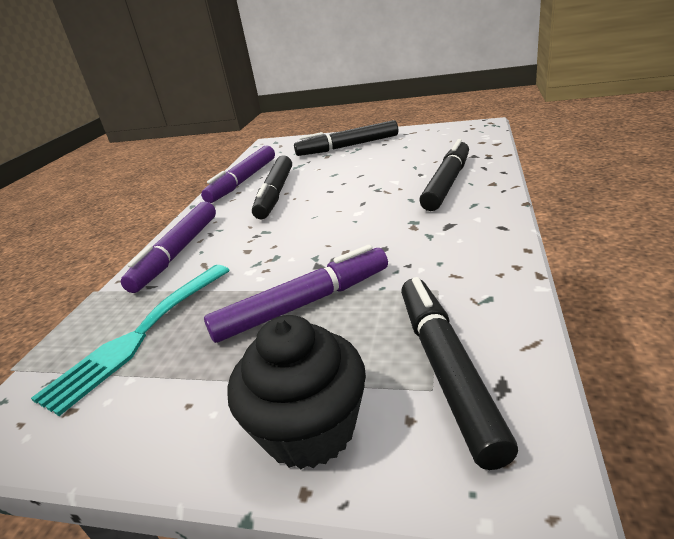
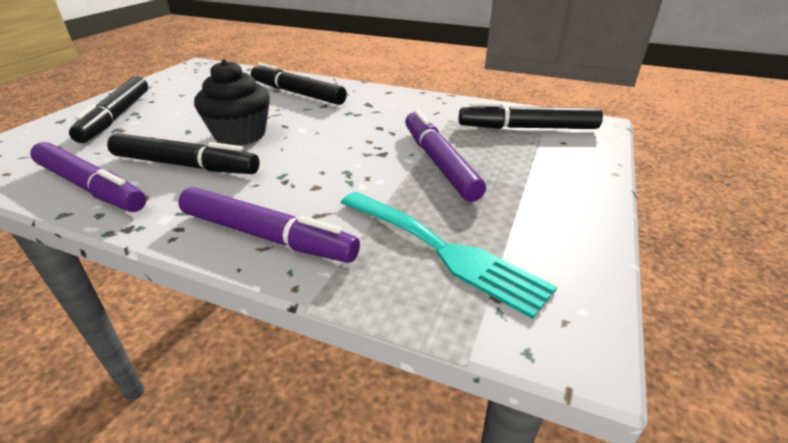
camera: 85 degrees left, 5 degrees up
black cupcake [227,315,366,469] -> black cupcake moved to [194,59,270,146]

